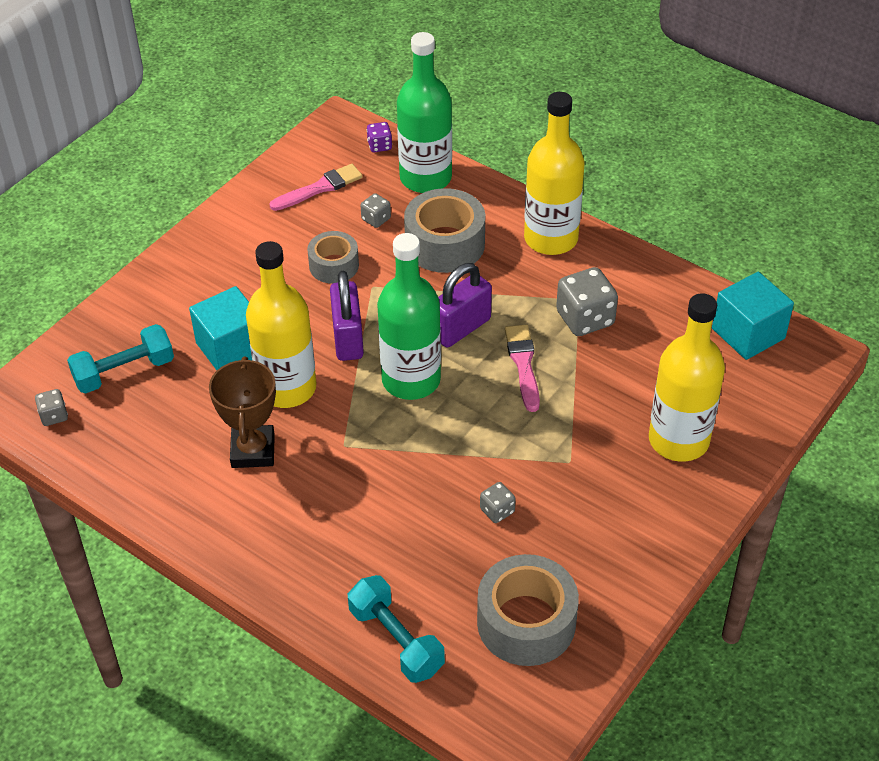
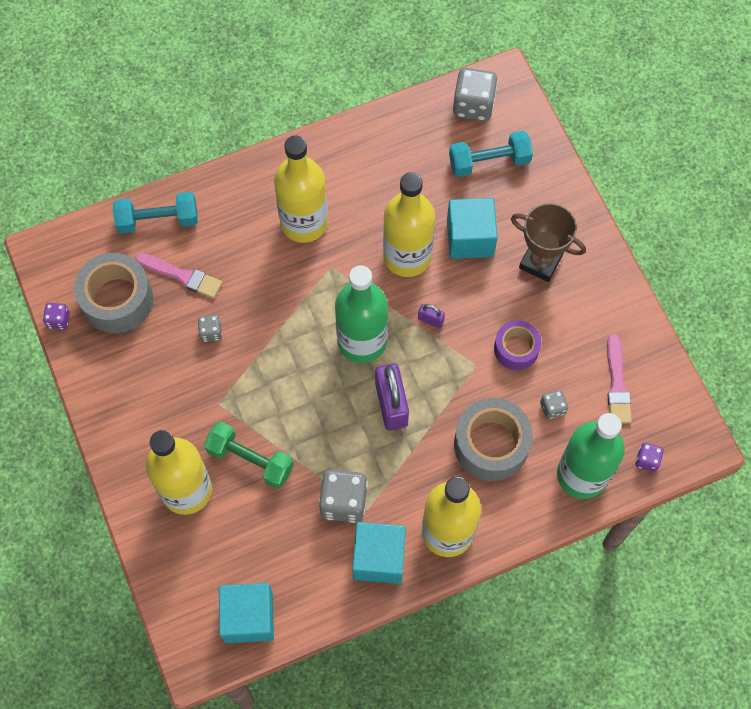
camera: 120 degrees right, 20 degrees up
grey dice [35,389,68,426] -> grey dice [453,68,498,121], size x1.92
turquoise dumbbell [67,324,174,393] -> turquoise dumbbell turned 75 degrees clockwise [449,131,533,177]
brown trophy [209,357,276,468] -> brown trophy moved to [511,203,586,282]
grey tape [307,231,359,284] -> purple tape [494,320,541,370]
purple padlock [330,271,364,361] -> purple padlock [418,304,445,328], size x0.47
pink brush [505,325,540,412] -> pink brush moved to [135,253,222,299]
none -> purple dice [43,303,70,329]
none -> green dumbbell [204,421,294,489]
none -> yellow bottle [274,136,328,243]
none -> turquoise cube [352,522,406,584]

